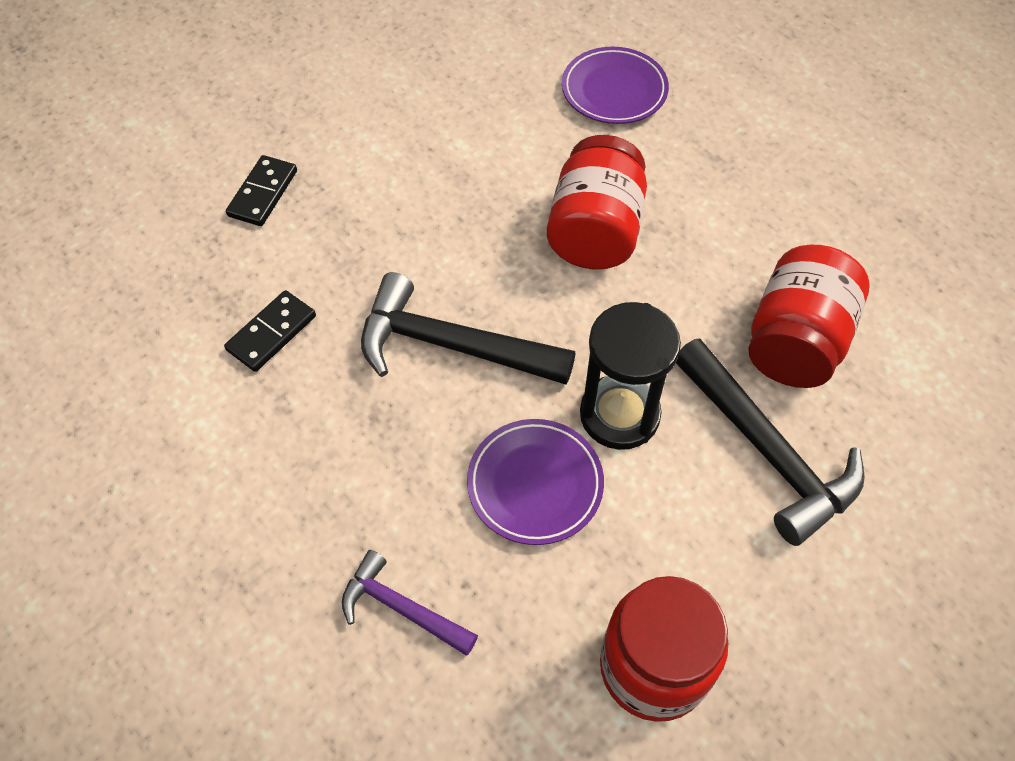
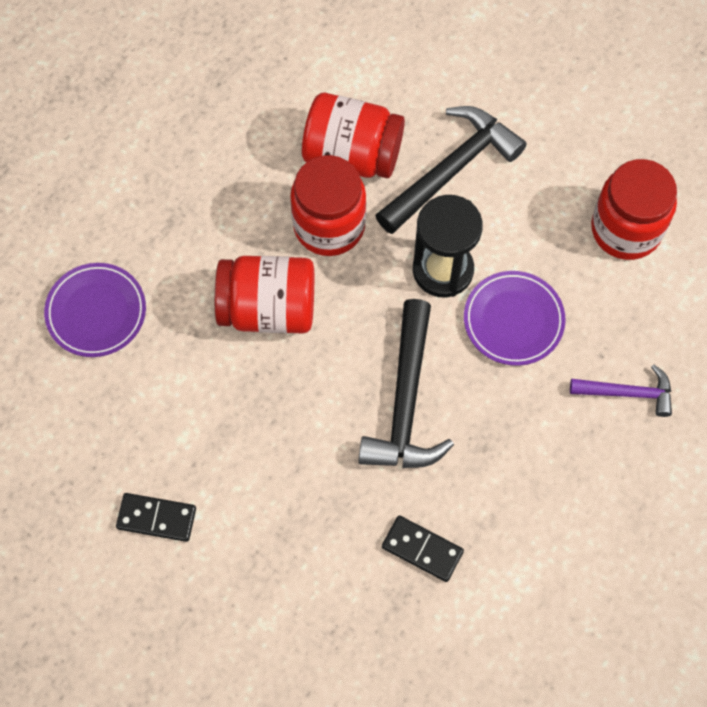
camera: 100 degrees left, 10 degrees up
black domino [226,155,297,226] -> black domino moved to [116,493,196,542]
purple hammer [342,550,478,656] -> purple hammer turned 105 degrees counterclockwise [570,365,672,417]
none -> red jar [290,155,366,256]

